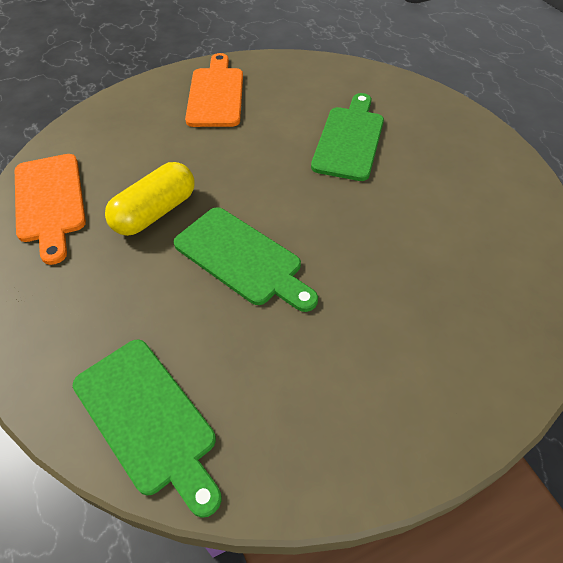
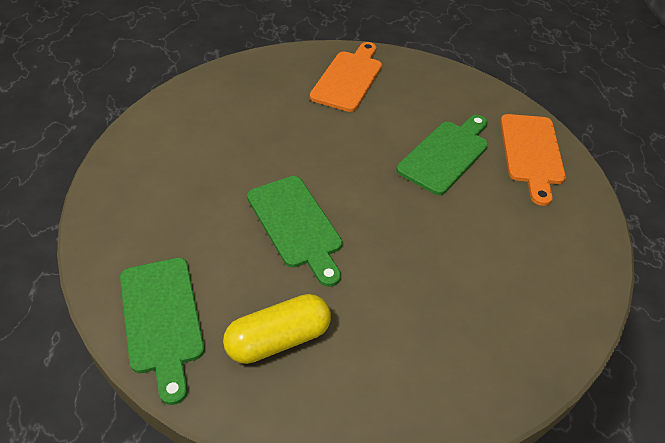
camera: 20 degrees right, 5 degrees down
orange cutting board [15,154,86,265] -> orange cutting board moved to [500,114,566,206]
yellow capsule [105,162,195,236] -> yellow capsule moved to [223,294,331,364]

